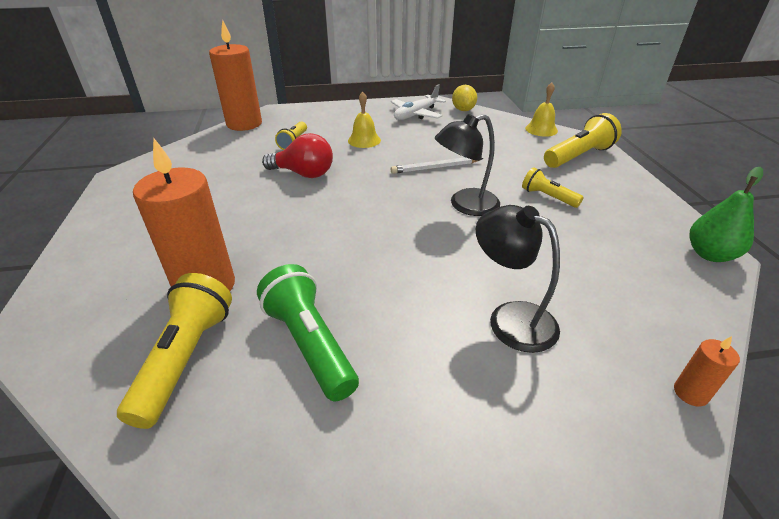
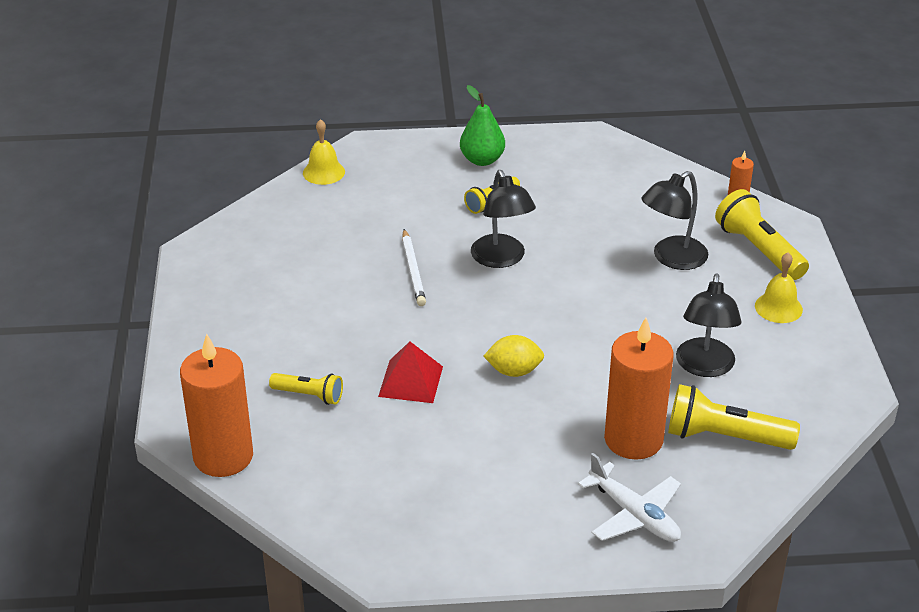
camera: 85 degrees left, 0 degrees up
green flashlight [257,264,359,401] -> black lamp [676,273,742,377]
red light bulb [262,133,333,178] -> red pyramid [378,341,443,403]
yellow bell [348,92,381,148] -> yellow bell moved to [755,252,803,323]
white plane [391,84,446,120] -> white plane moved to [578,453,681,542]
yellow lemon [452,85,477,111] -> yellow lemon moved to [484,335,544,377]
yellow flashlight [544,113,622,168] -> yellow flashlight moved to [715,189,809,280]
green pear [689,167,763,262] -> green pear moved to [460,85,505,166]

